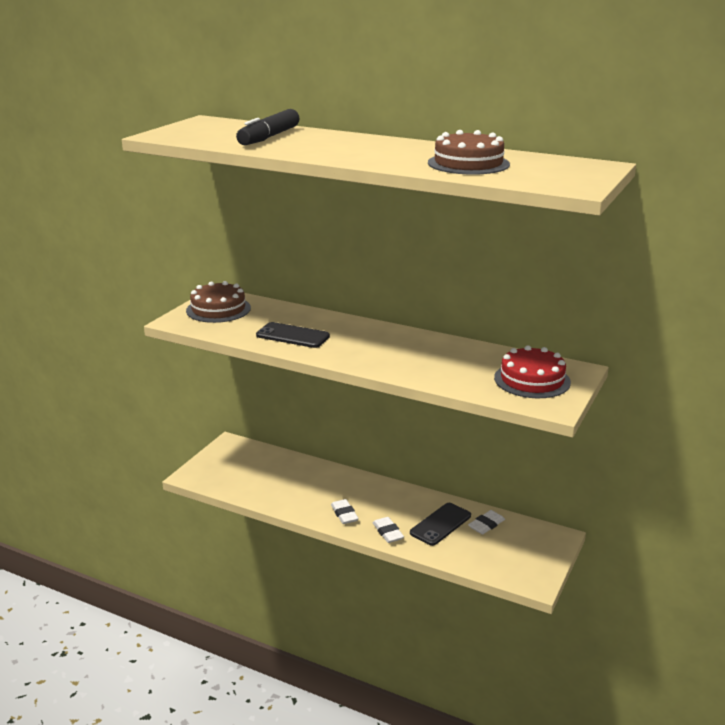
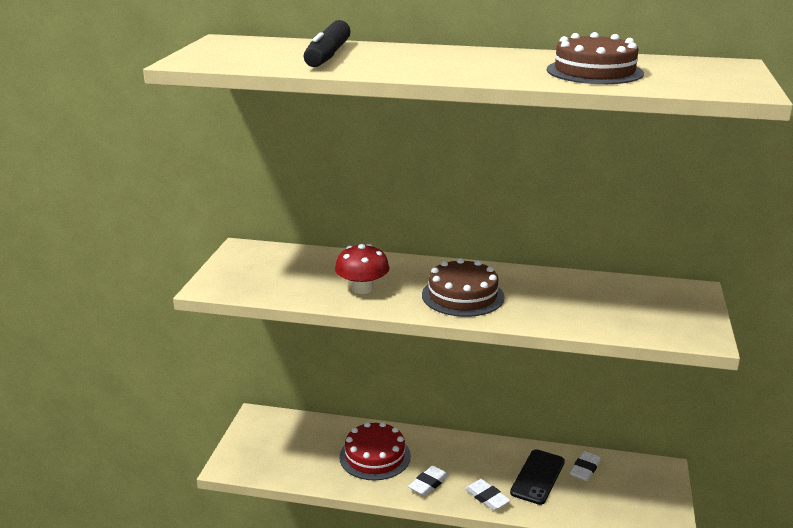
camera: 15 degrees left, 0 degrees up
brown cake [186,281,251,323] -> brown cake moved to [422,258,504,317]
black phone [256,322,330,348] -> red mushroom [335,244,390,294]
white eraser [331,499,359,524] -> white eraser turned 75 degrees clockwise [408,465,449,496]
red cake [494,345,571,398] -> red cake moved to [339,422,411,480]

